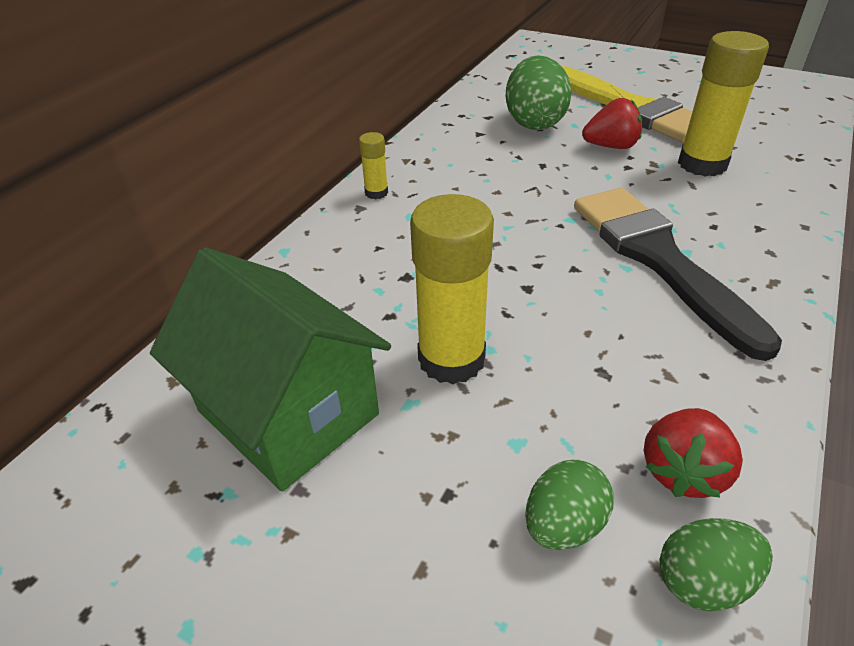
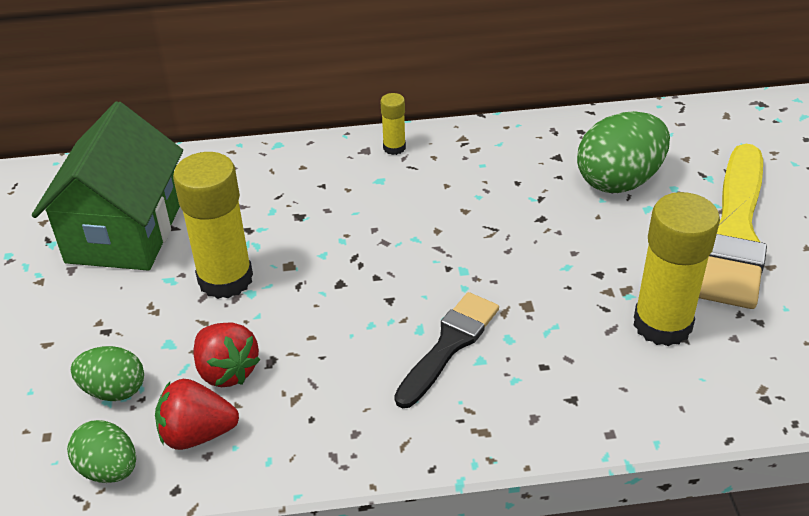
camera: 55 degrees right, 0 degrees up
black brush [574,188,782,361] -> black brush [394,292,499,408], size x0.59
red strawberry [582,98,642,149] -> red strawberry moved to [193,323,260,387]

